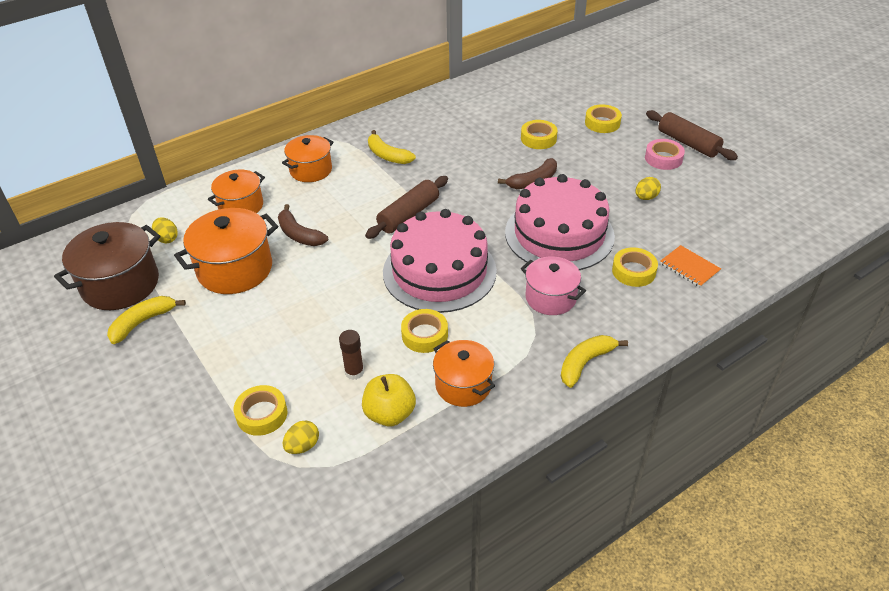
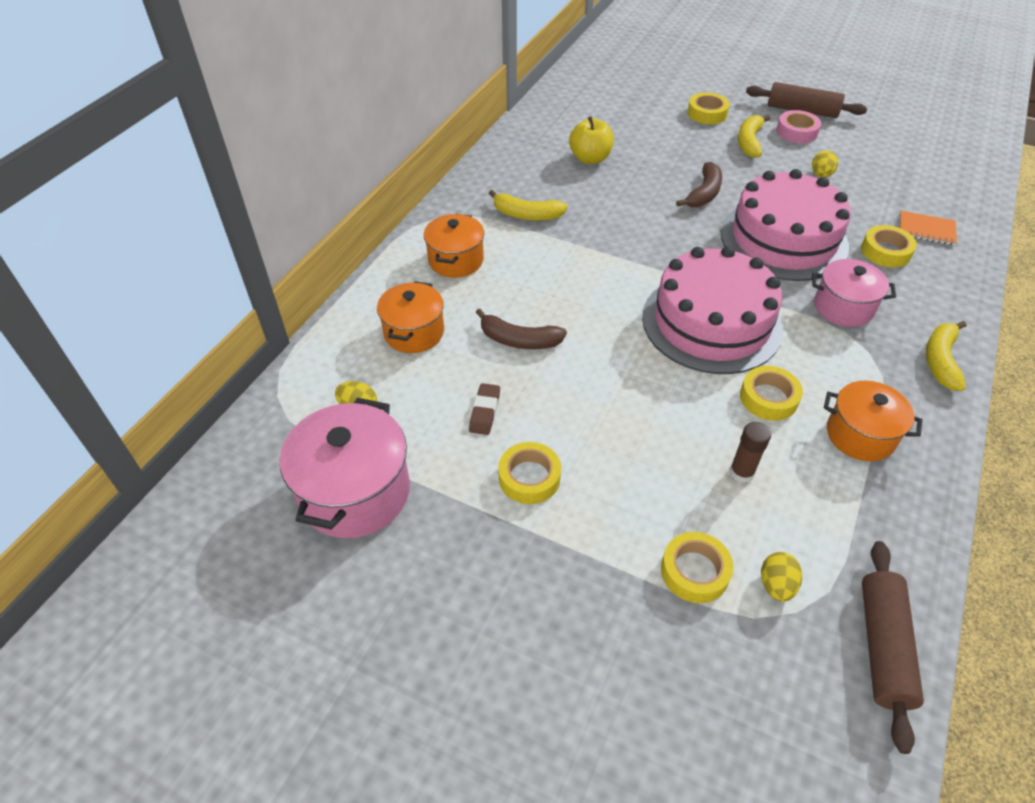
camera: 30 degrees left, 5 degrees up
brown pot [54,222,161,310] -> pink pot [280,398,410,538]
yellow banana [107,296,186,344] -> yellow banana moved to [738,115,771,158]
orange pot [174,208,278,294] -> brown eraser [469,383,500,435]
yellow apple [362,374,416,427] -> yellow apple moved to [569,116,614,164]
brown rolling pin [365,176,448,239] -> brown rolling pin moved to [862,541,924,754]
yellow tape [521,120,558,149] -> yellow tape moved to [498,442,561,504]

